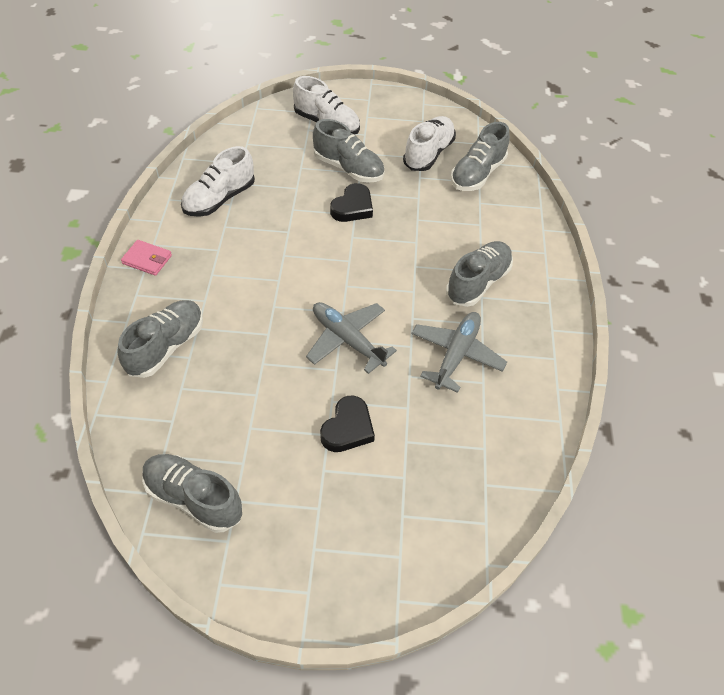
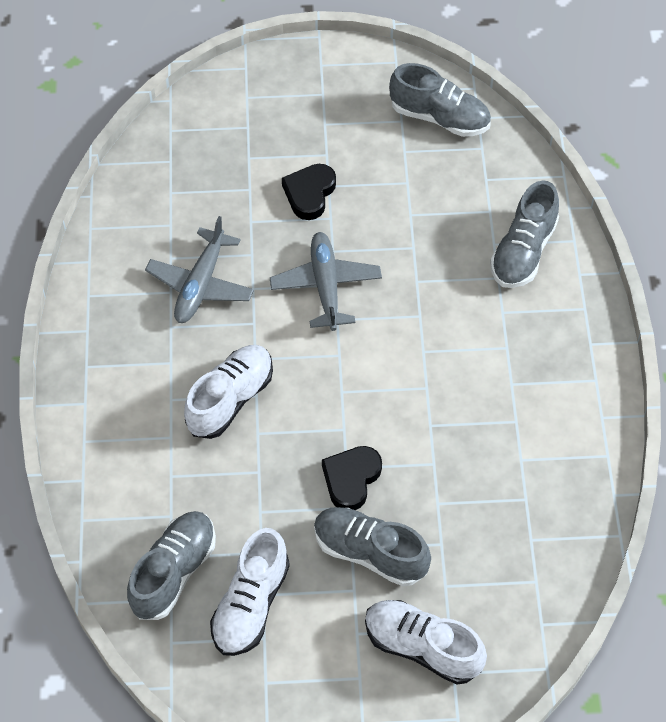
camera: 175 degrees right, 5 degrees up
pink wallet [121,240,172,276] -> none
white shoe [181,146,255,217] -> white shoe moved to [184,345,273,439]
grey plane [306,302,397,374] -> grey plane turned 135 degrees counterclockwise [270,232,382,331]
grey shoe [446,241,513,307] -> none

